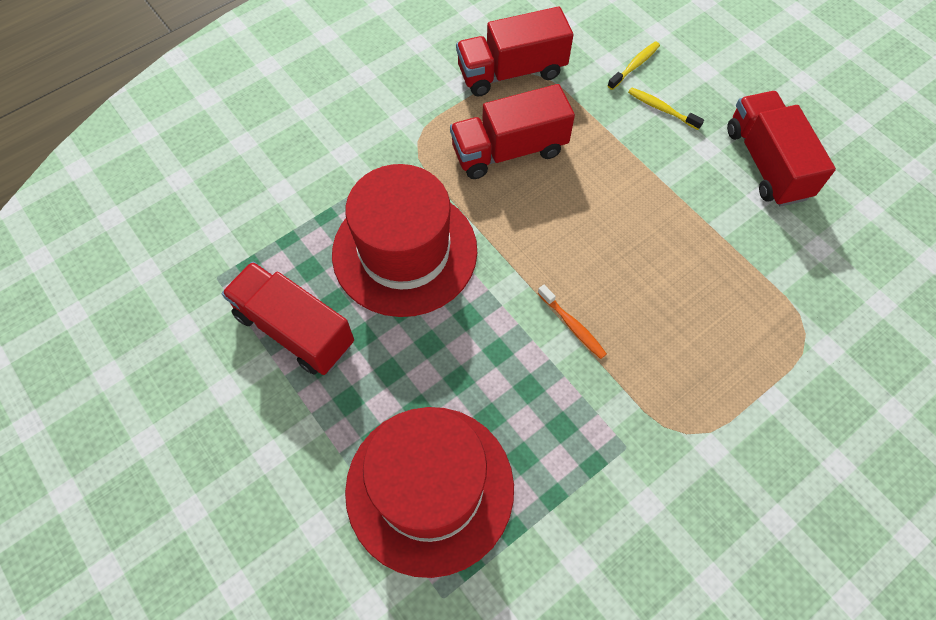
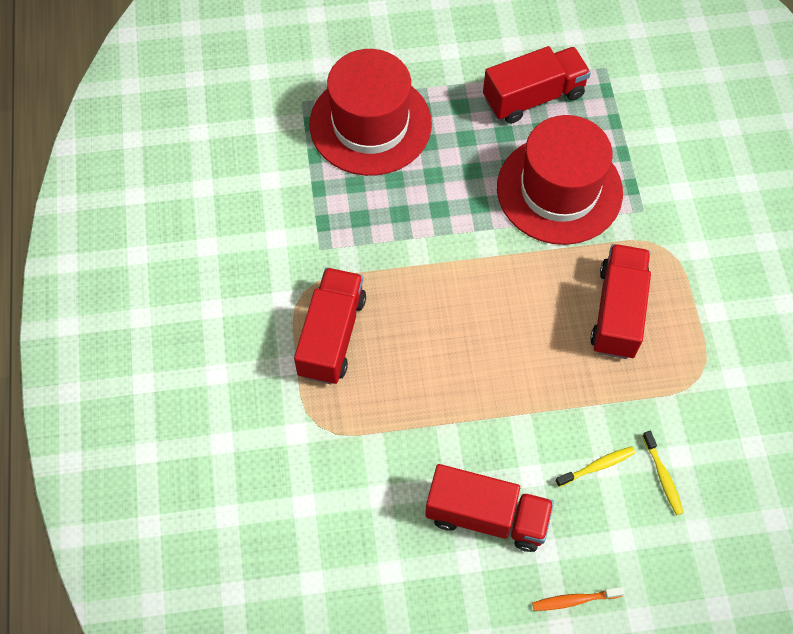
camera: 120 degrees right, 0 degrees up
red truck [456,6,573,96] -> red truck moved to [294,267,366,385]
orange toothbrush [538,285,607,359] -> orange toothbrush moved to [532,587,624,611]

